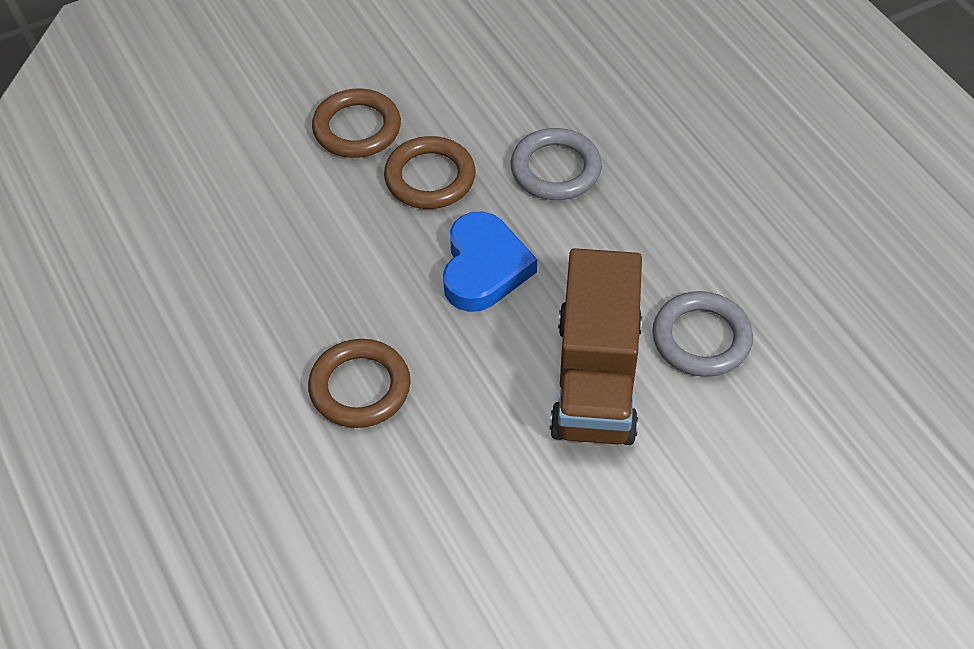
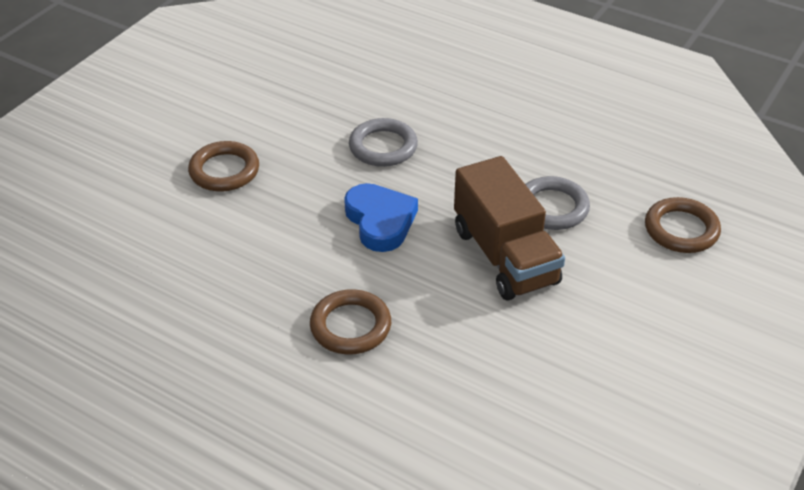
camera: 30 degrees left, 10 degrees down
brown ring [384,136,476,209] -> brown ring moved to [645,197,721,253]

